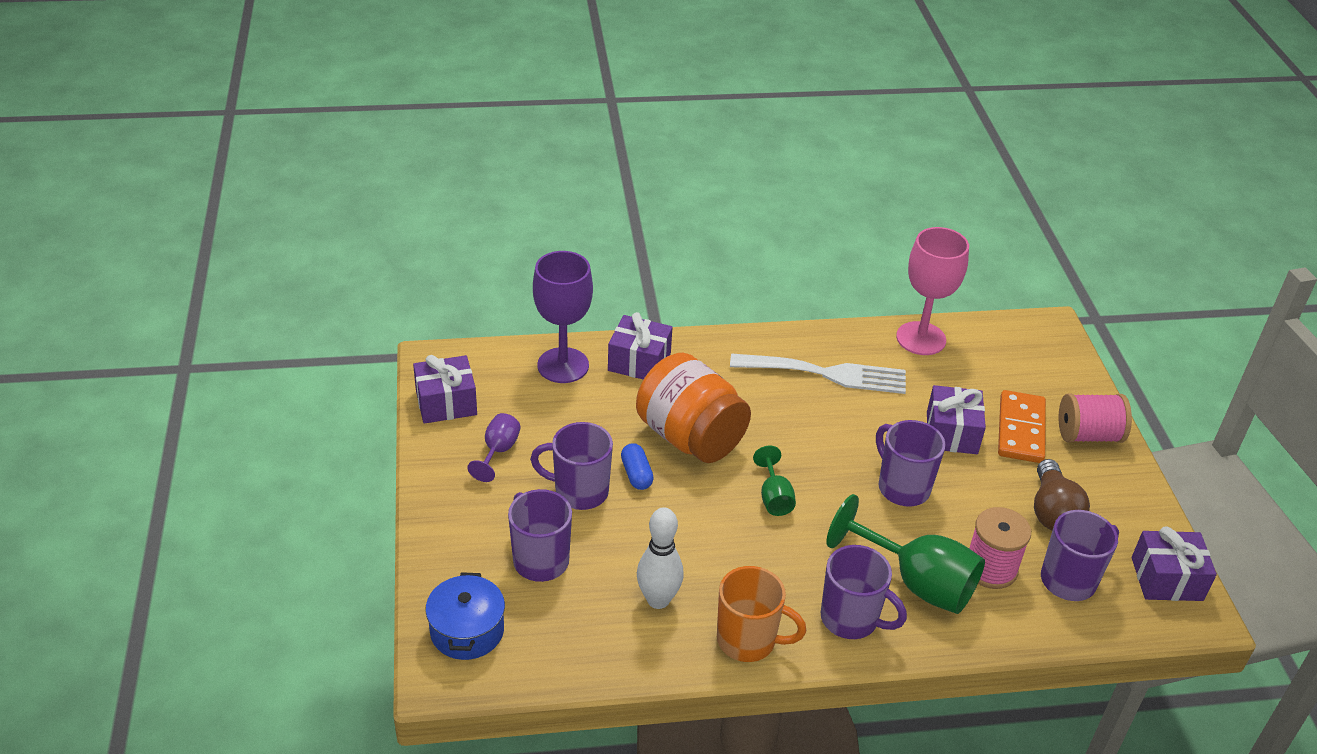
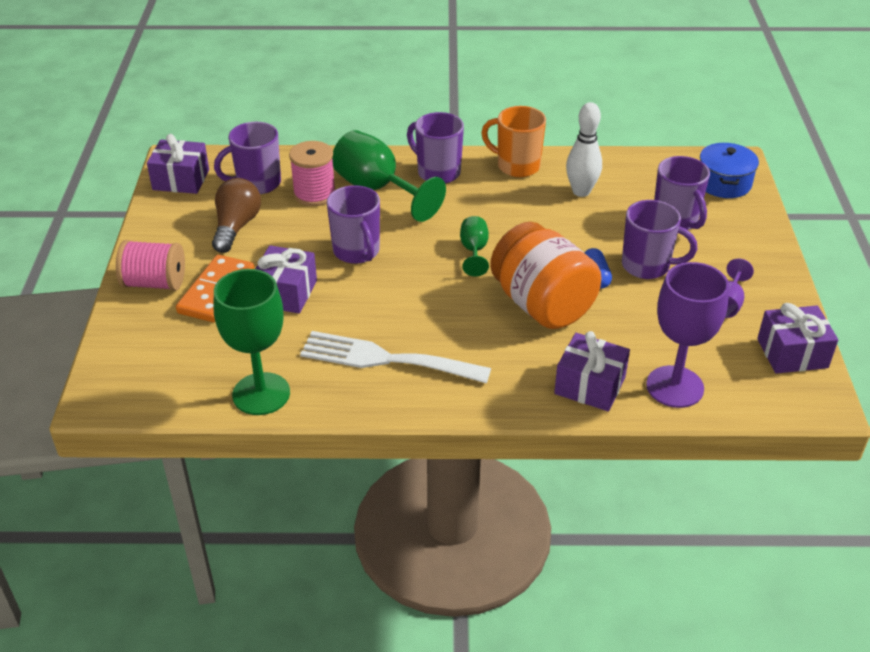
camera: 170 degrees left, 0 degrees up
pink goblet [896,227,969,355] -> green goblet [214,269,290,415]

